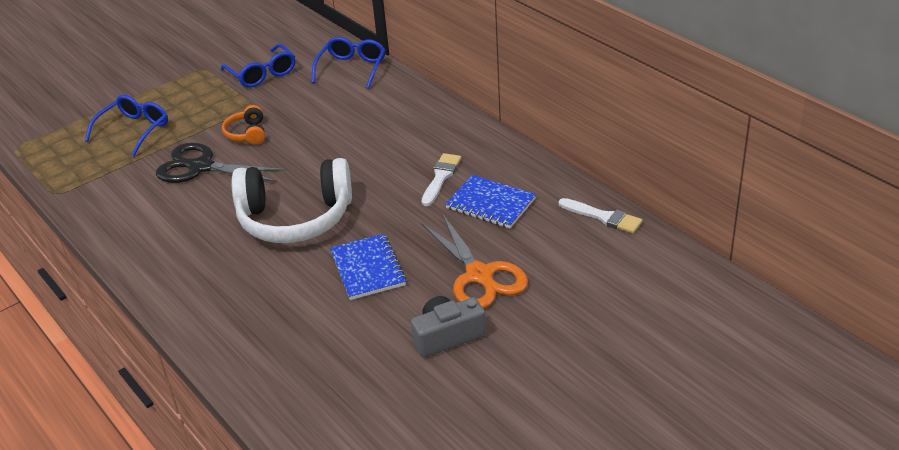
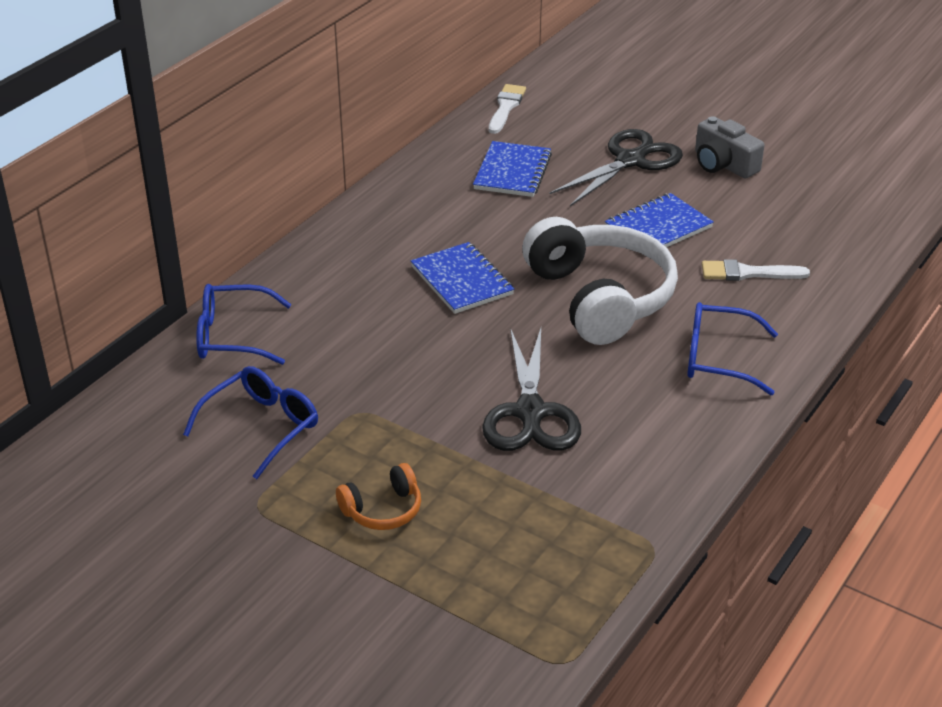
camera: 110 degrees left, 0 degrees up
blue glasses [85,95,168,156] -> blue glasses moved to [687,302,778,395]
orange headphones [222,105,265,145] -> orange headphones moved to [336,463,421,530]
white brush [421,153,461,206] -> white brush moved to [702,259,810,281]
orange scissors [421,213,528,309] -> black scissors [549,129,683,206]
none -> blue notebook [411,242,514,314]

